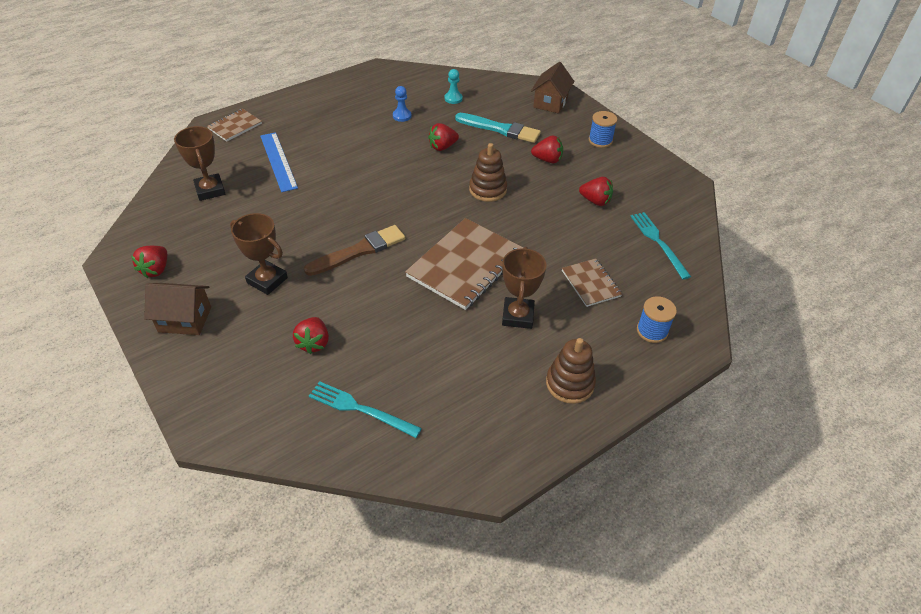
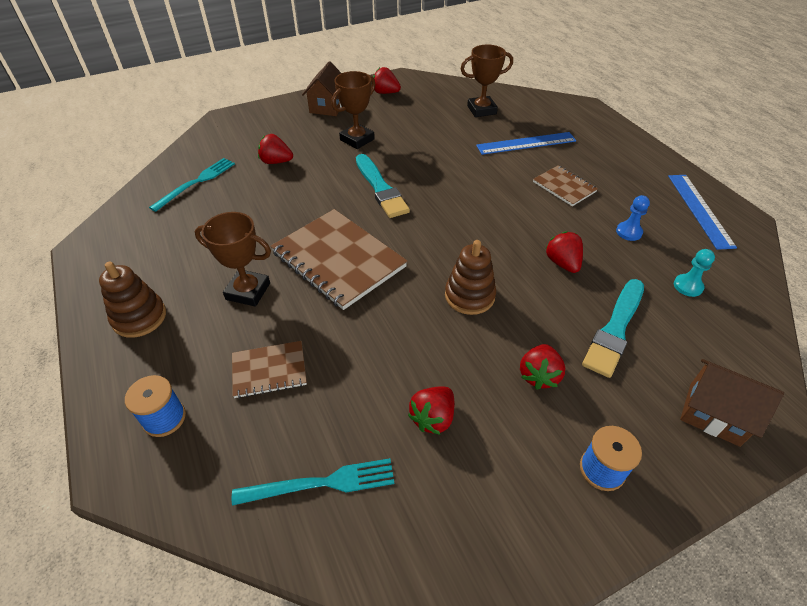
camera: 100 degrees right, 0 degrees up
brown notebook [207,109,262,142] -> brown notebook moved to [533,166,598,206]
brown brush [304,225,405,276] -> turquoise brush [356,154,410,218]
none -> blue ruler [668,175,737,250]

